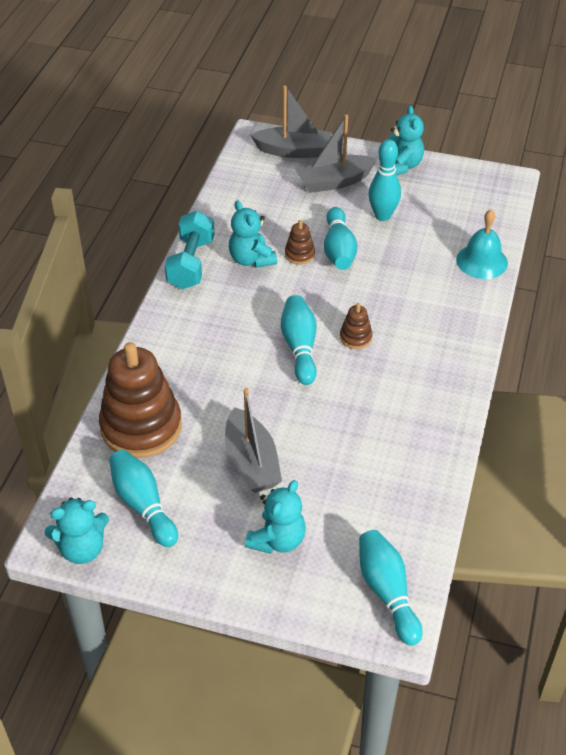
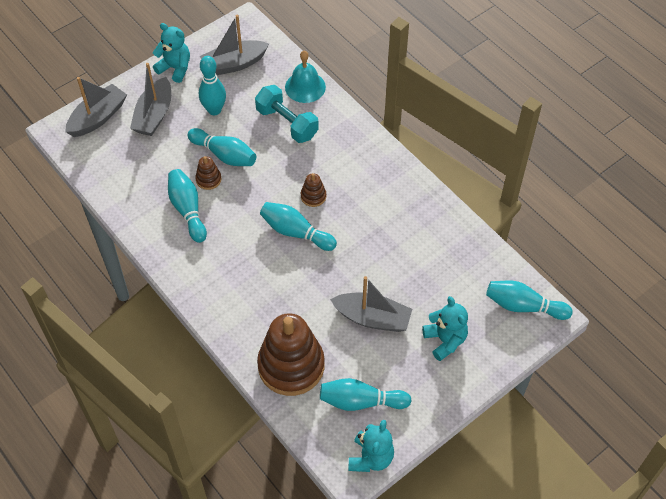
camera: 55 degrees left, 10 degrees up
turquoise dumbbell [165,211,214,289] -> turquoise dumbbell moved to [255,85,319,143]
turquoise teddy bear [229,200,277,268] -> turquoise bowling pin [168,169,207,243]
none -> grey boat [200,15,269,75]

